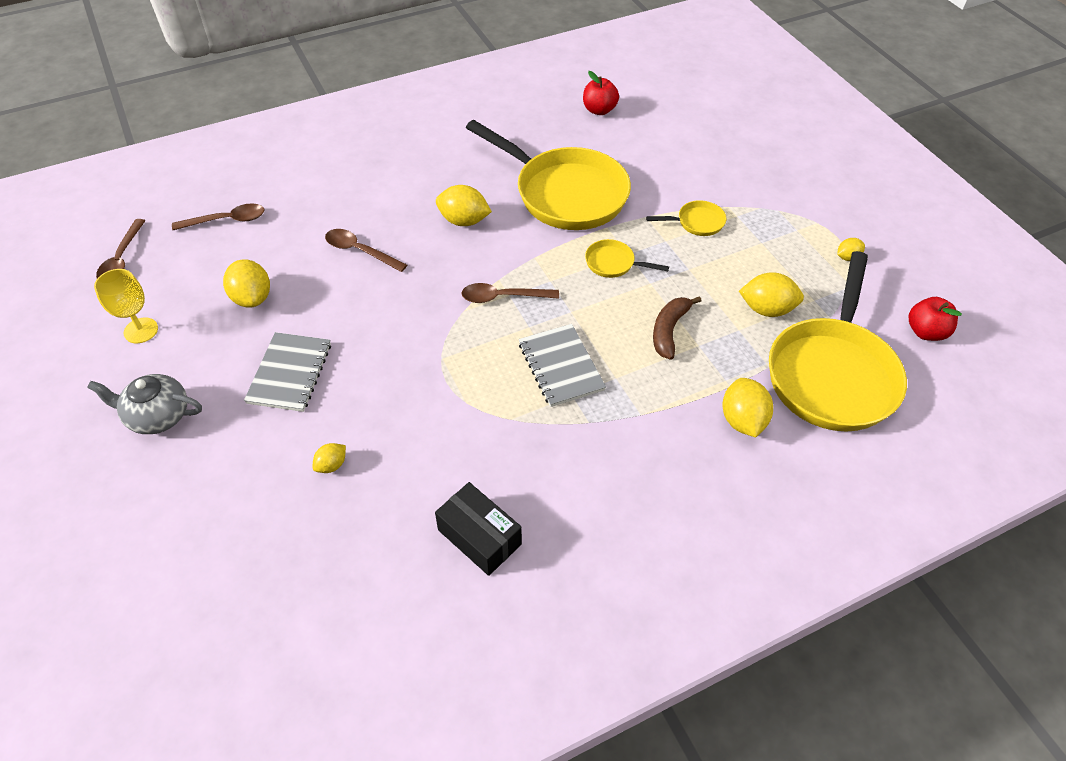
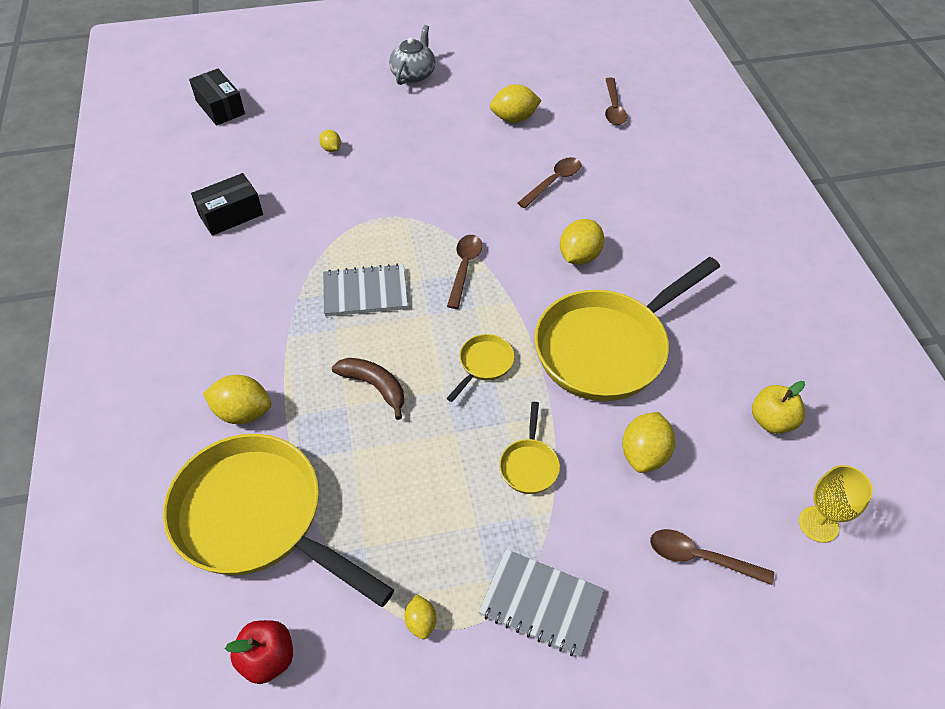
camera: 105 degrees right, 0 degrees up
yellow goblet [94,269,158,343] -> yellow goblet moved to [799,465,873,543]
brown spoon [96,219,145,278] -> brown spoon moved to [650,529,774,585]
grey notebook [244,332,331,412] -> grey notebook moved to [479,549,604,657]
red apple [583,71,619,115] -> yellow apple [752,381,805,434]
yellow lemon [739,272,804,317] -> yellow lemon moved to [622,412,675,473]
none -> black box [189,69,245,126]

